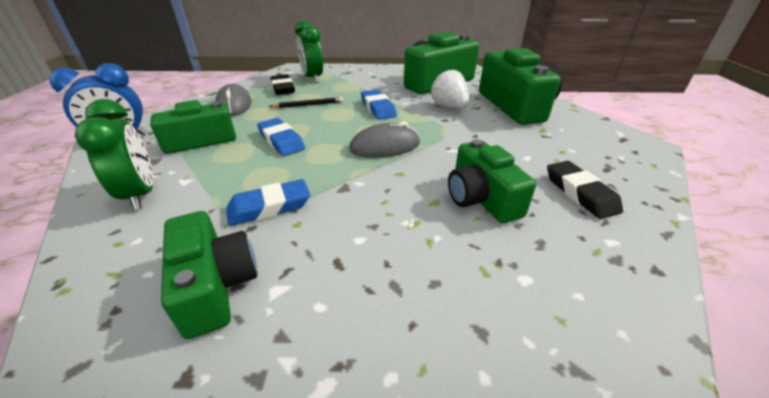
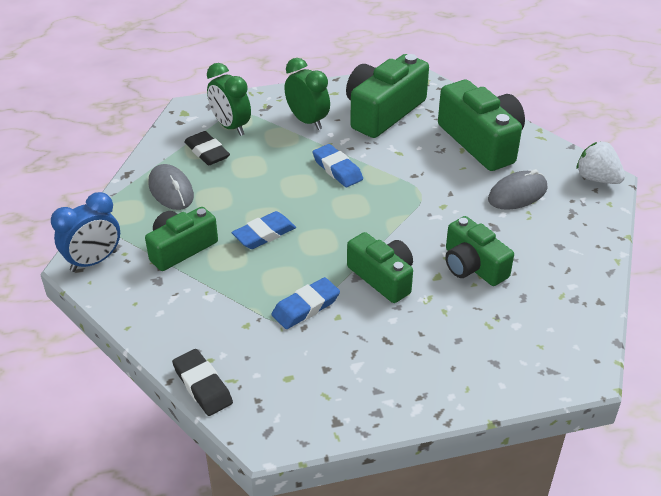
camera: 15 degrees left, 5 degrees up
green clock [75,99,153,210] -> green clock moved to [284,58,330,130]
green camera [161,211,257,339] -> green camera moved to [347,232,413,303]
blue eraser [257,118,305,156] -> blue eraser turned 75 degrees counterclockwise [232,211,296,249]
black pencil [269,97,343,108] -> none
grey mouse [349,121,420,158] -> grey mouse moved to [488,169,547,210]
white strawberry [430,68,469,108] -> white strawberry moved to [576,141,625,184]
black eraser [547,161,623,219] -> black eraser moved to [172,349,233,416]

